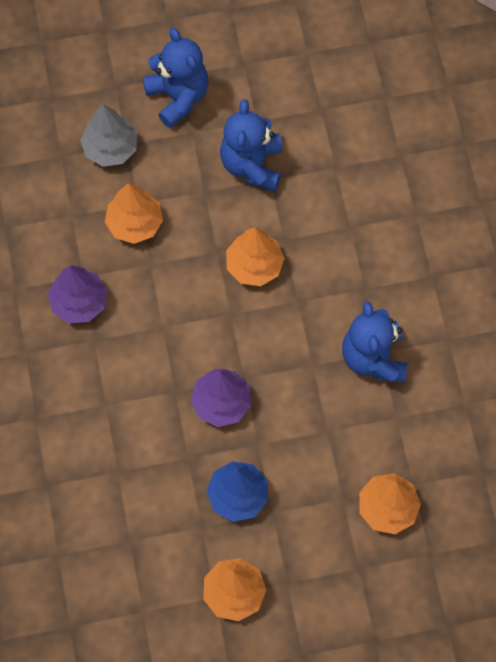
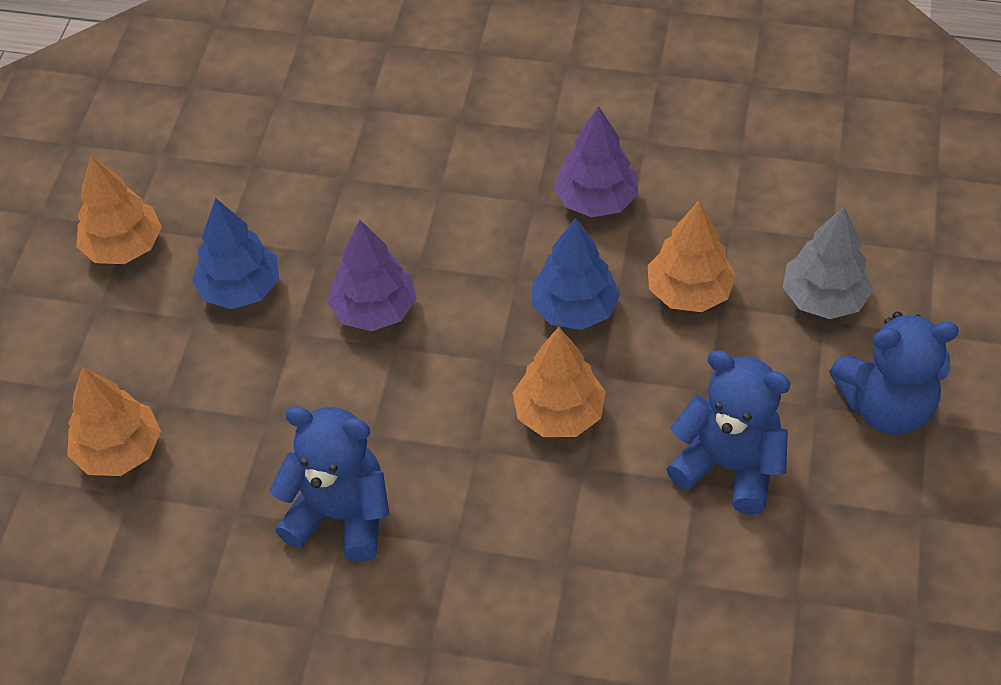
camera: 115 degrees right, 15 degrees down
none -> blue tree [532,218,620,330]

